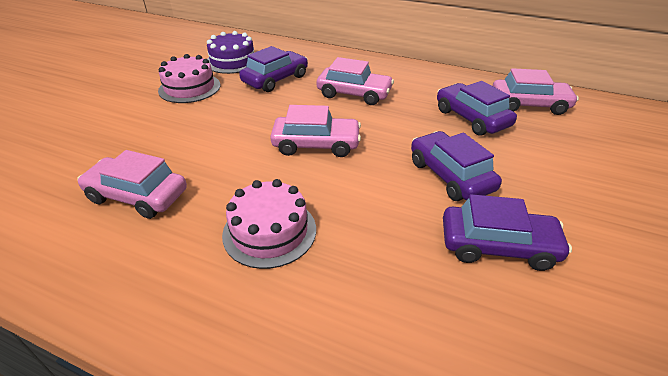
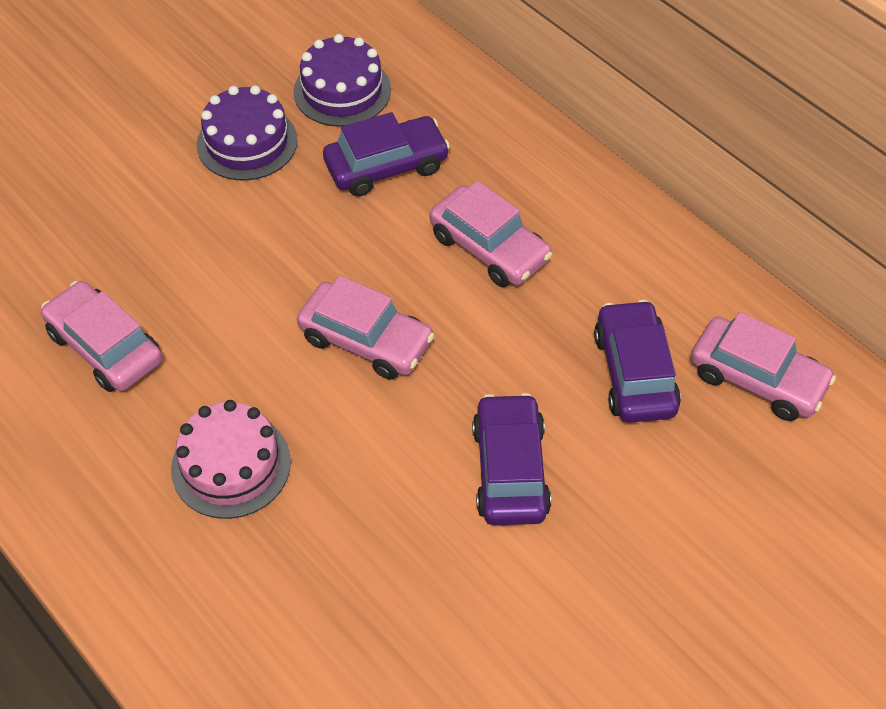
camera: 25 degrees right, 15 degrees up
pink cake [158,54,220,103] -> purple cake [197,85,298,181]
purple car [443,194,572,271] -> none

